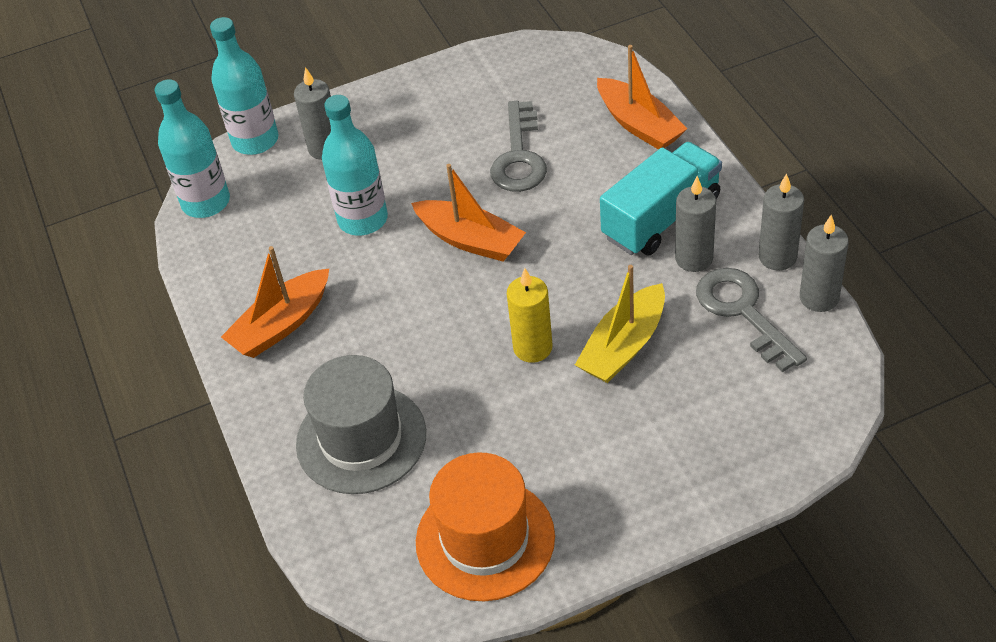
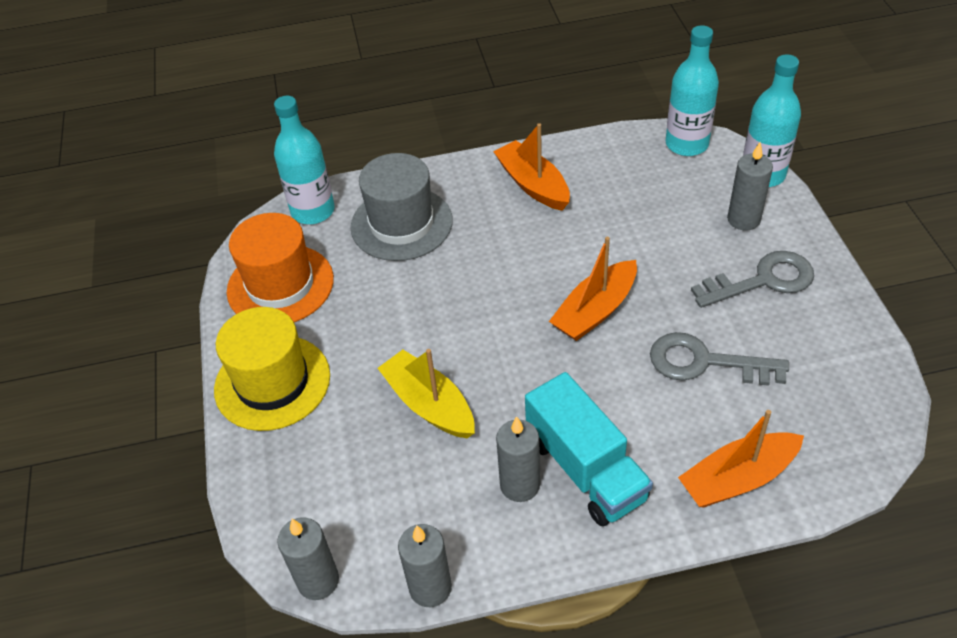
camera: 100 degrees right, 0 degrees up
turquoise bottle [322,95,388,235] -> turquoise bottle moved to [274,96,335,224]
yellow candle [507,268,553,363] -> none
grey key [696,268,807,372] -> grey key moved to [691,251,814,308]
grey candle [759,173,804,271] -> grey candle moved to [277,517,339,600]
none -> yellow hat [214,307,330,431]

